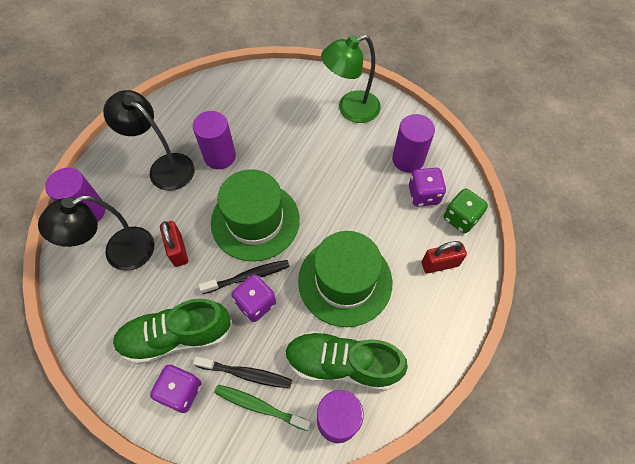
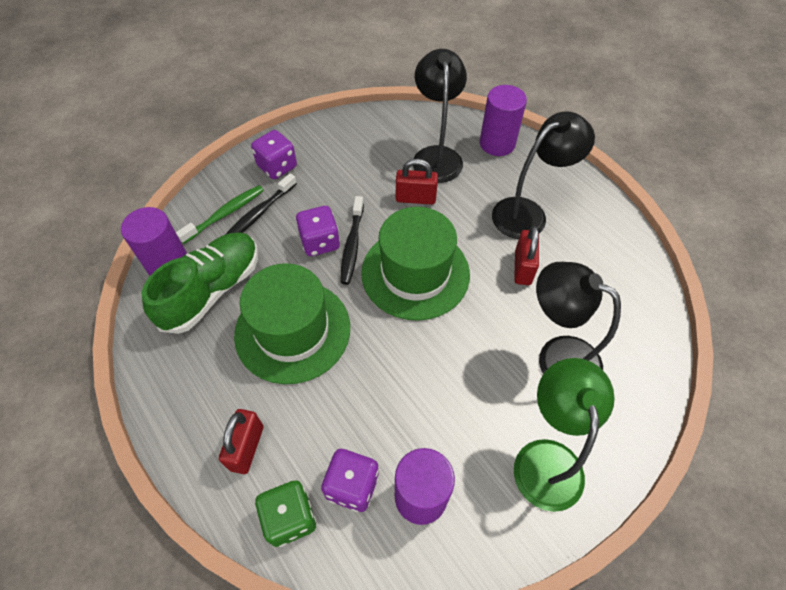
camera: 115 degrees right, 5 degrees down
green shoe [113,299,232,364] -> none
purple cylinder [193,111,236,169] -> red padlock [514,226,539,285]
none -> black lamp [536,262,621,374]

